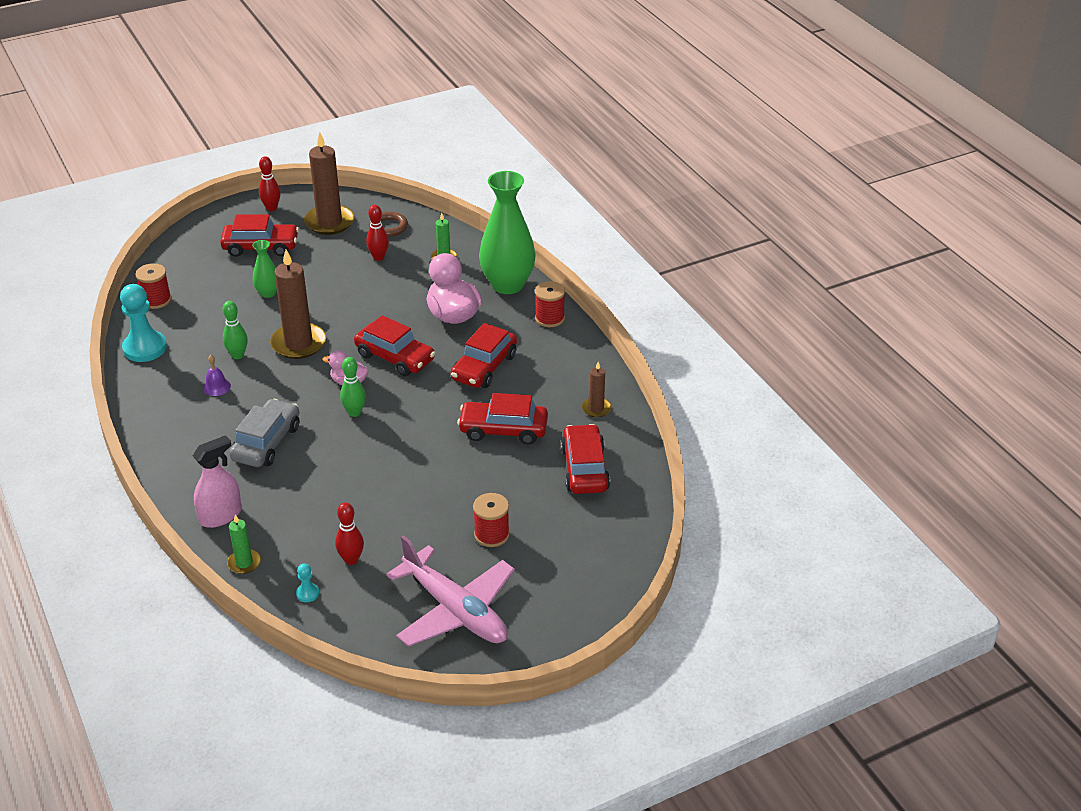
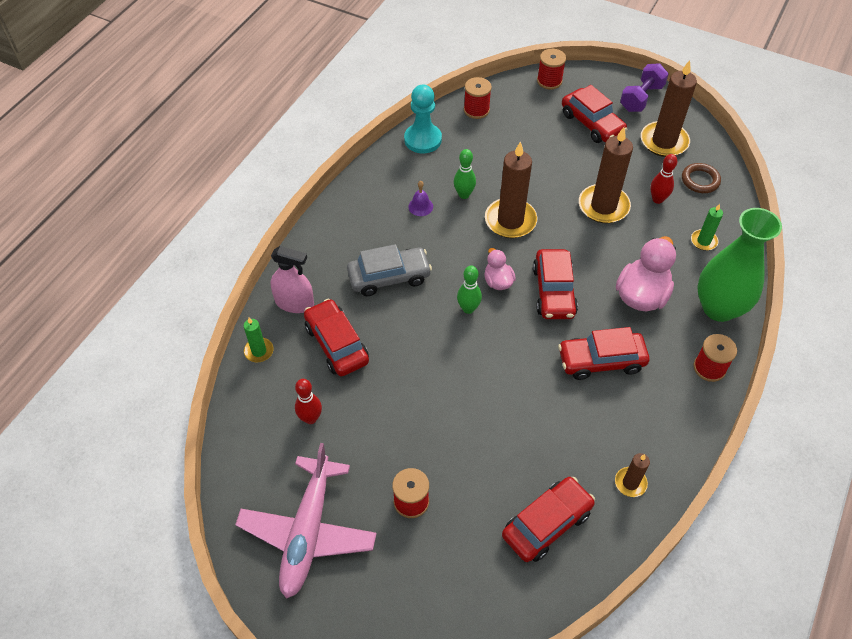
camera: 55 degrees right, 15 degrees up
green vase [252,240,277,298] -> none
red bowling pin [259,156,281,211] -> purple dumbbell [620,63,669,112]
turquoise pawn [296,563,319,602] -> none
red car [457,393,548,445] -> red car moved to [304,299,369,376]
none -> red spool [537,49,566,90]
none -> brown candle [579,127,633,223]

